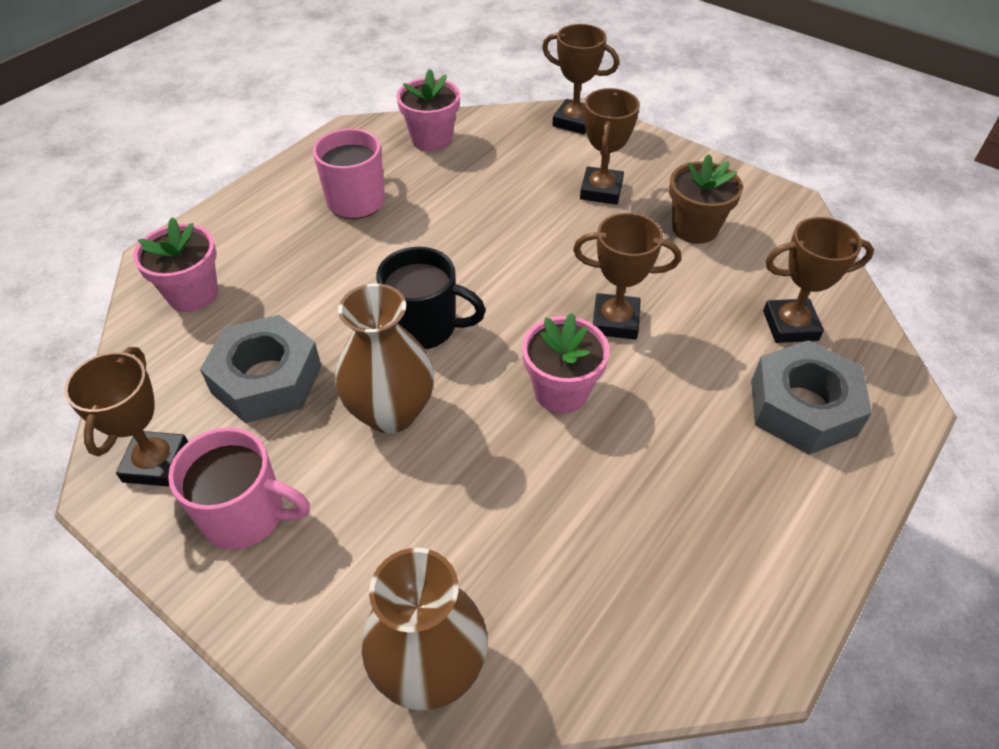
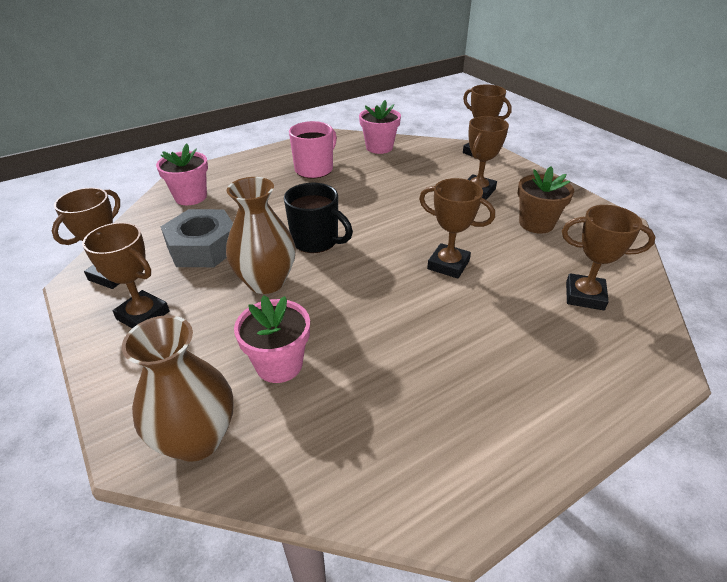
camera: 20 degrees right, 10 degrees down
pink mug [168,427,310,549] -> brown trophy [82,222,170,328]
pink flower pot [522,313,609,413] -> pink flower pot moved to [234,295,310,383]
grey nut [751,340,872,455] -> none

